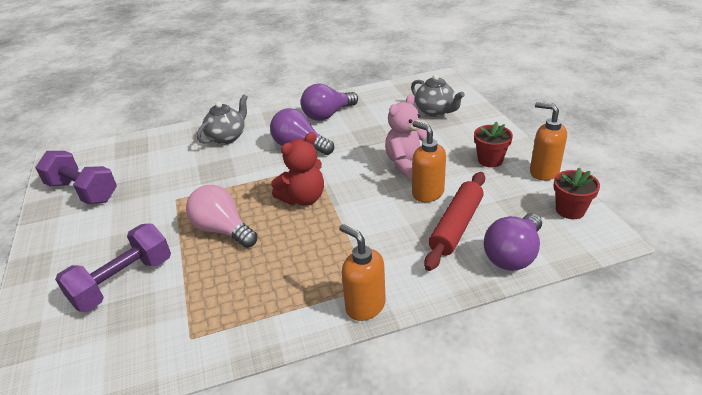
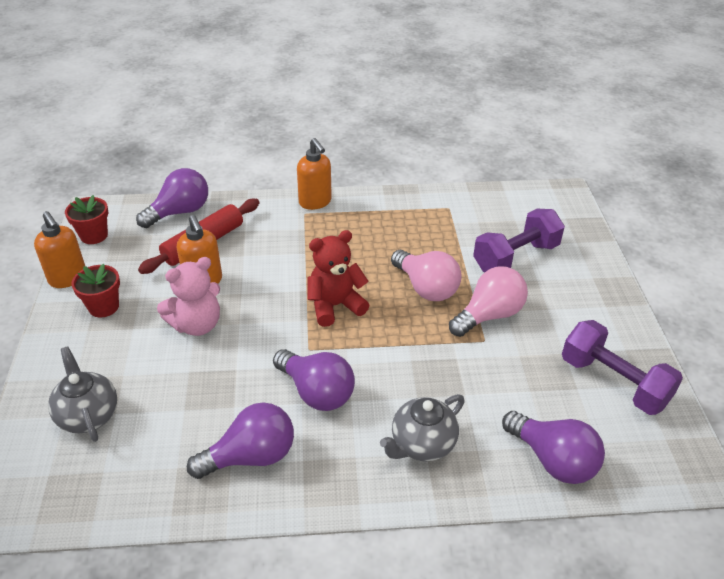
camera: 170 degrees left, 5 degrees up
none -> pink light bulb [449,266,528,337]
none -> purple light bulb [502,411,605,484]

